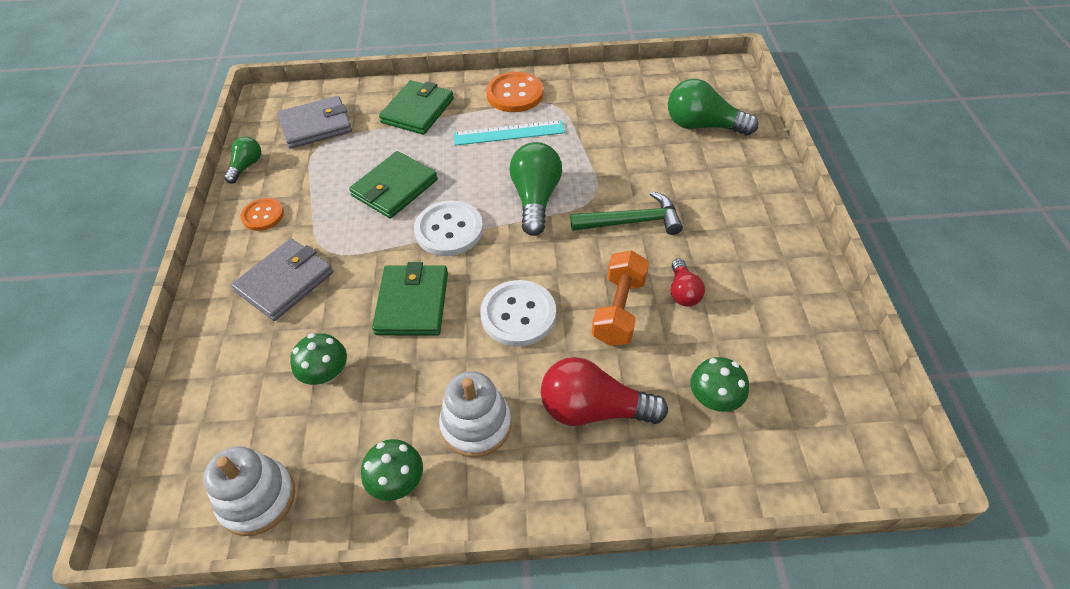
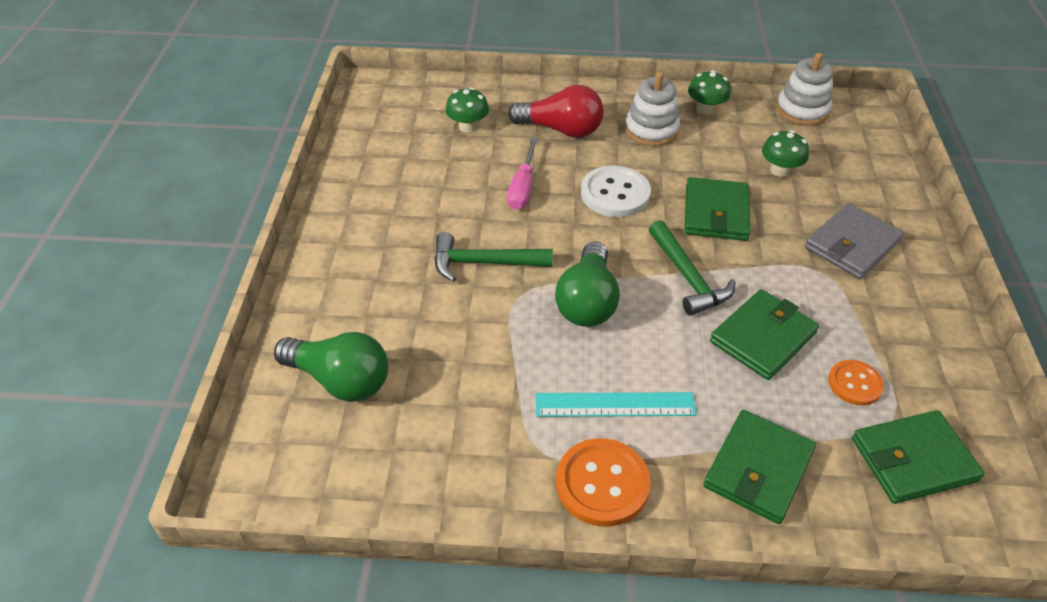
camera: 175 degrees left, 5 degrees down
green light bulb [224,137,261,184] -> none
orange button [241,198,284,231] -> orange button moved to [828,360,884,405]
grey wallet [278,96,352,149] -> green wallet [852,410,985,504]
white button [414,201,483,256] -> green hammer [649,220,736,316]
orange dumbbell [592,250,649,346] -> pink screwdriver [507,138,538,210]
red light bulb [671,258,705,307] -> none

